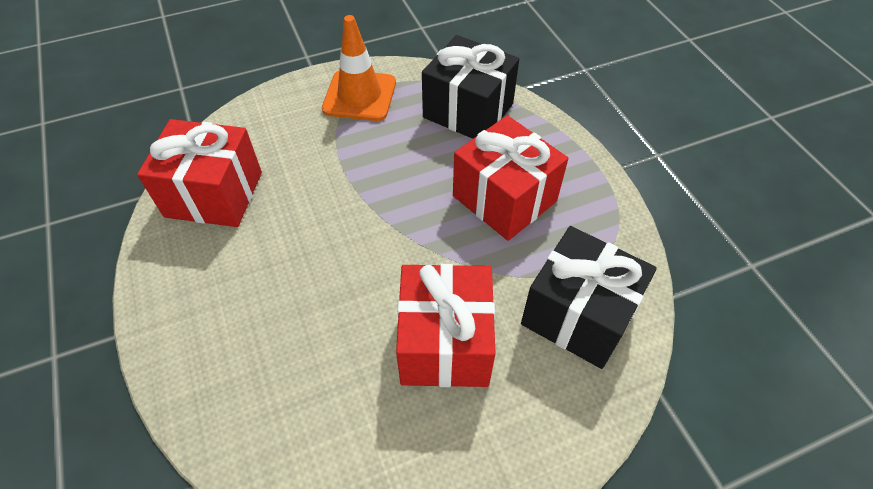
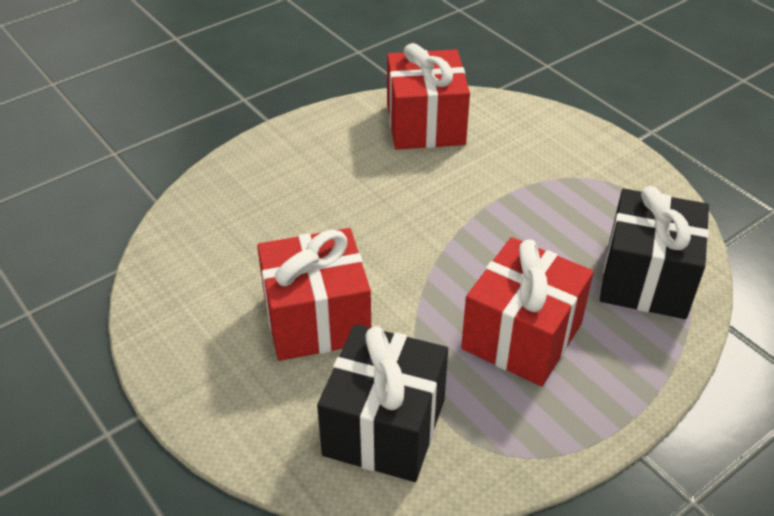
camera: 75 degrees right, 10 degrees down
orange traffic cone [322,15,396,121] -> none

